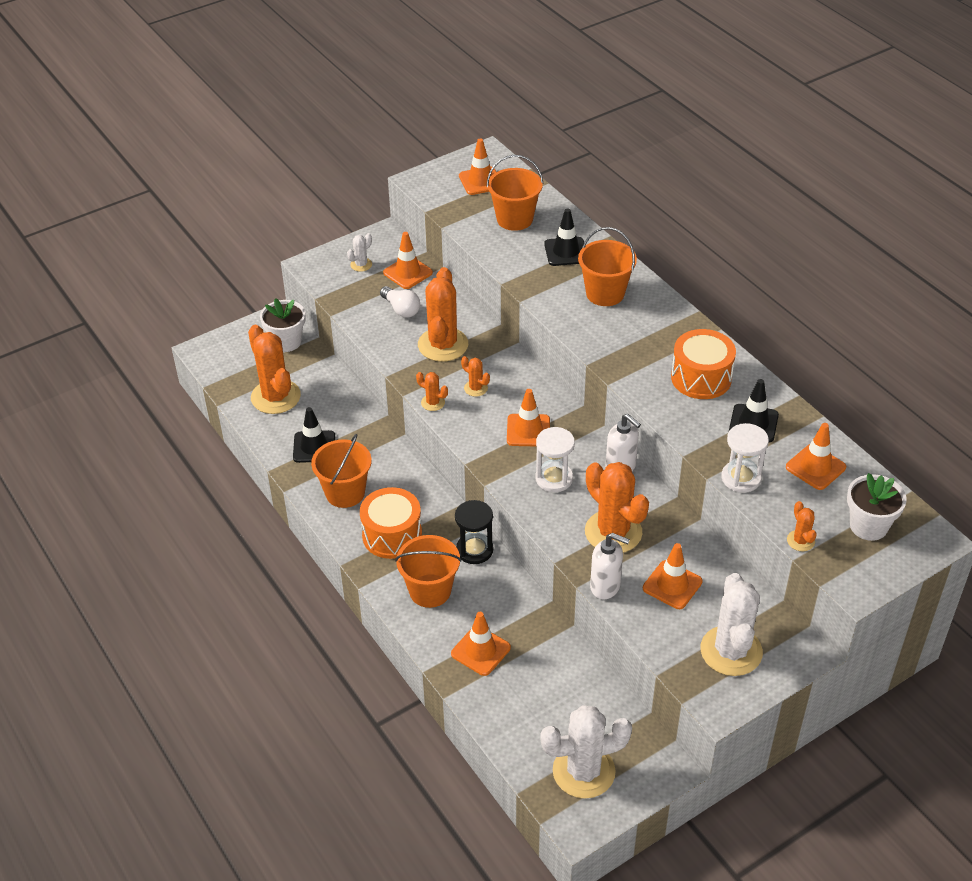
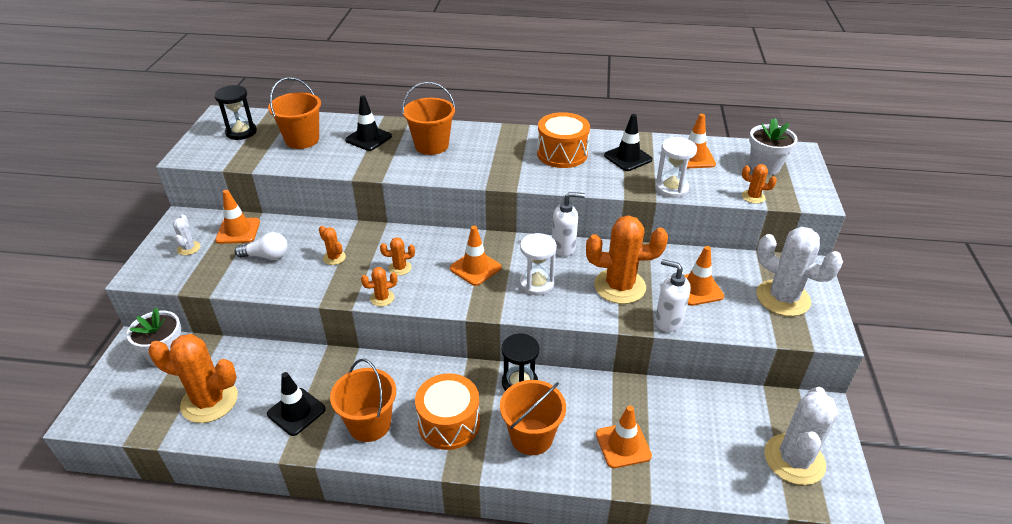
camera: 50 degrees left, 5 degrees down
orange cactus [418,267,468,362] -> orange cactus [319,226,346,265], size x0.46
orange traffic cone [459,139,496,195] -> black hourglass [214,85,257,140]
white soap dispenser [590,533,630,599] -> white soap dispenser turned 120 degrees counterclockwise [655,259,691,332]

